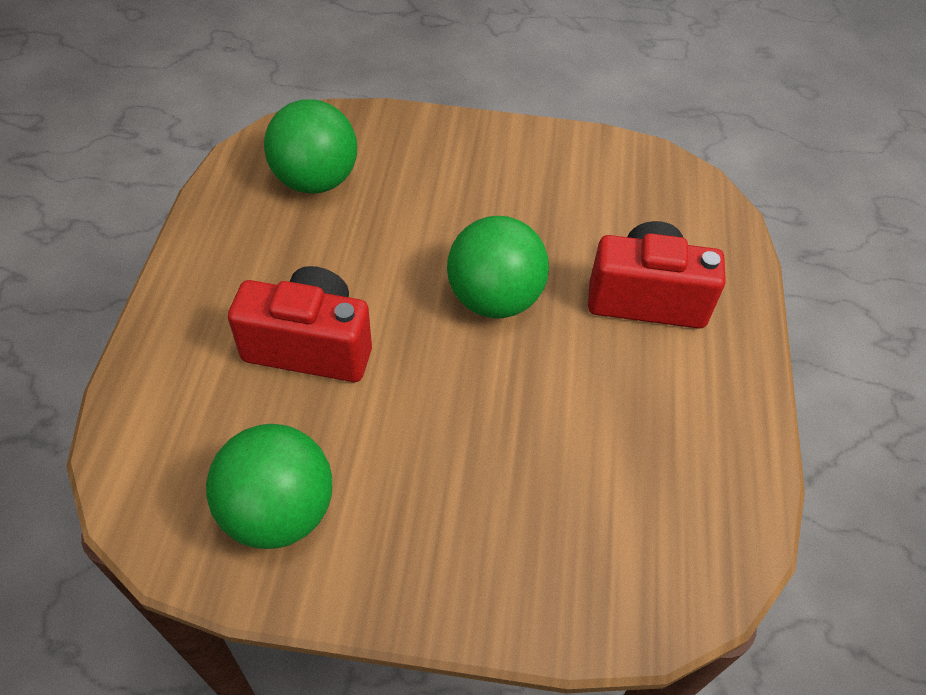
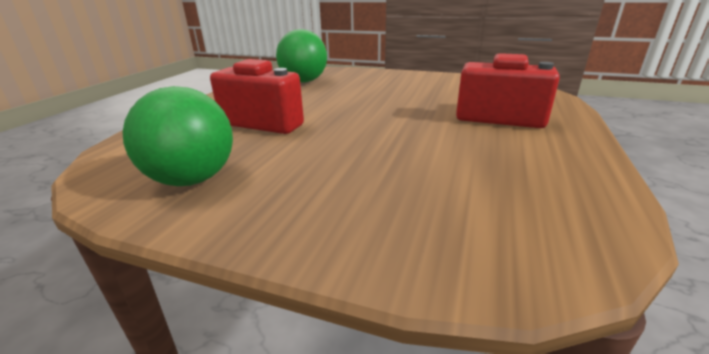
camera: 15 degrees right, 25 degrees down
green ball [447,216,549,318] -> none

